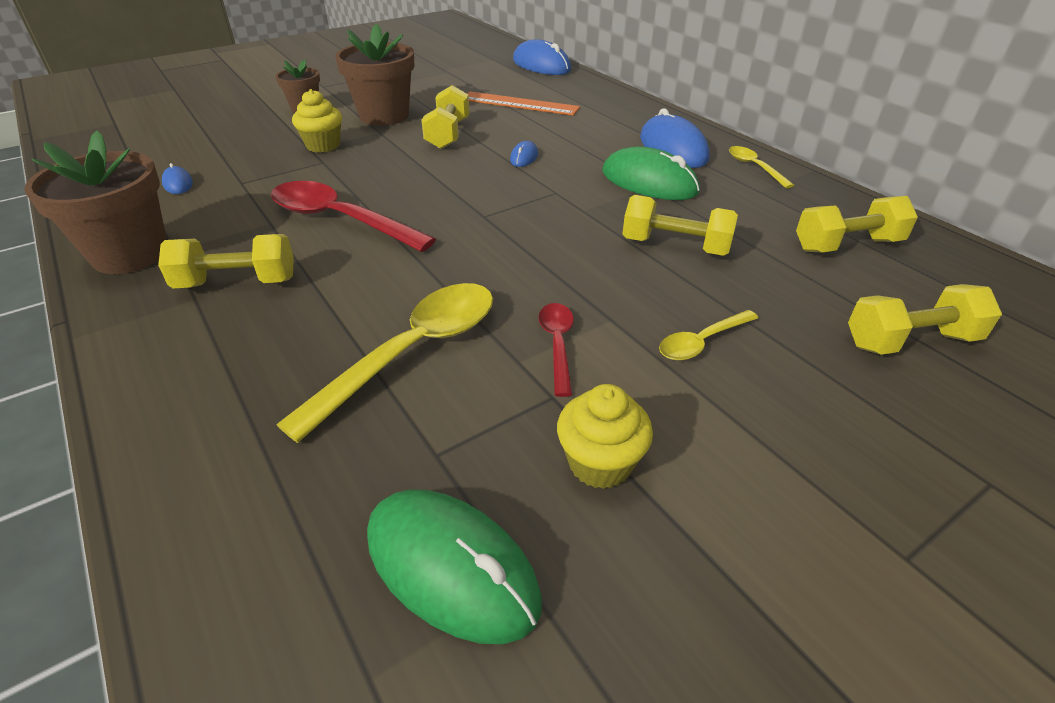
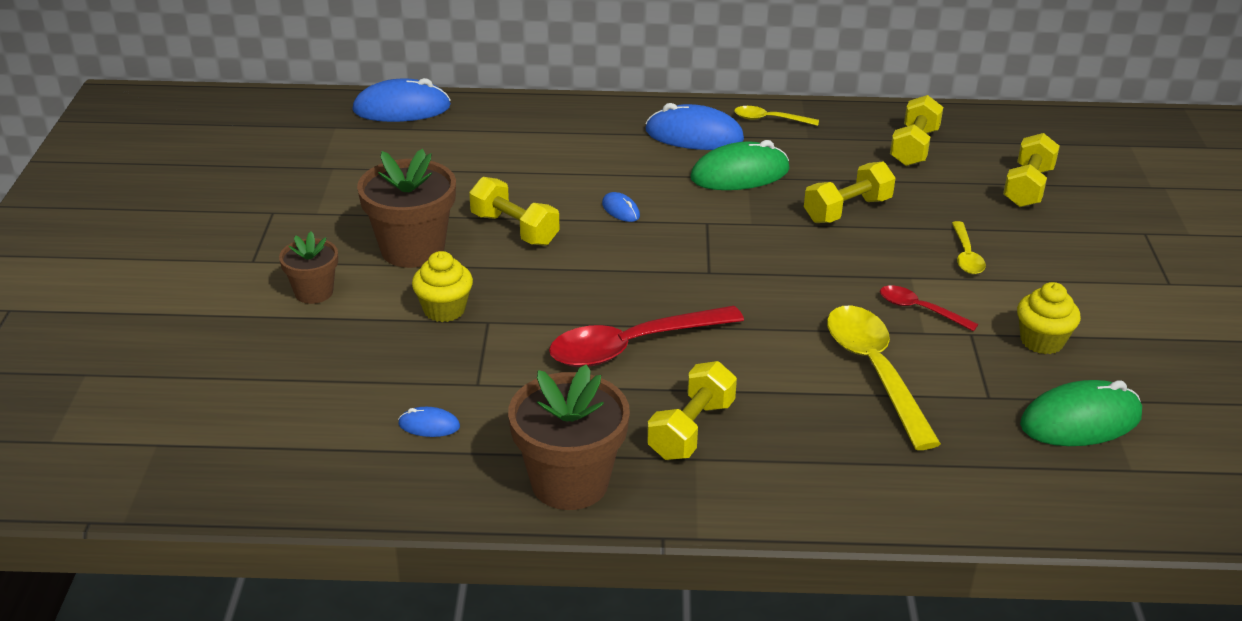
camera: 55 degrees left, 5 degrees down
orange ruler [467,91,580,116] -> none

